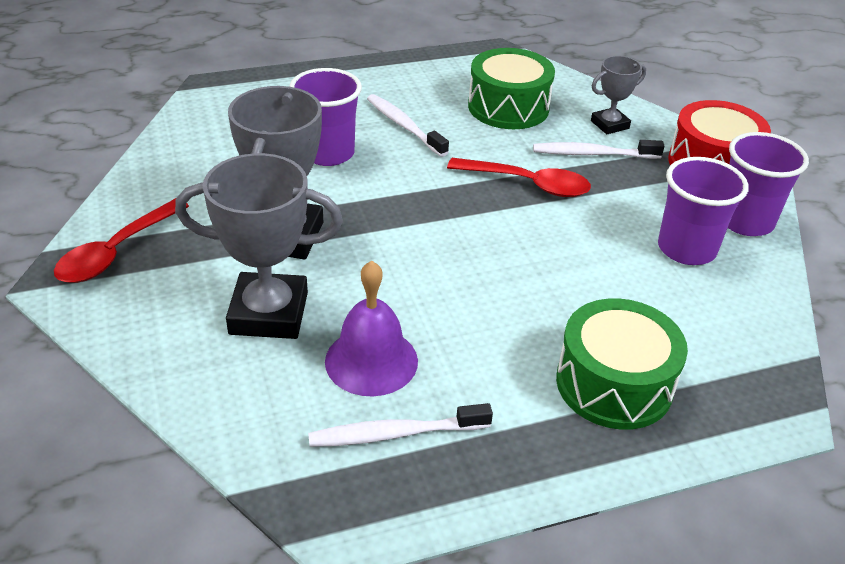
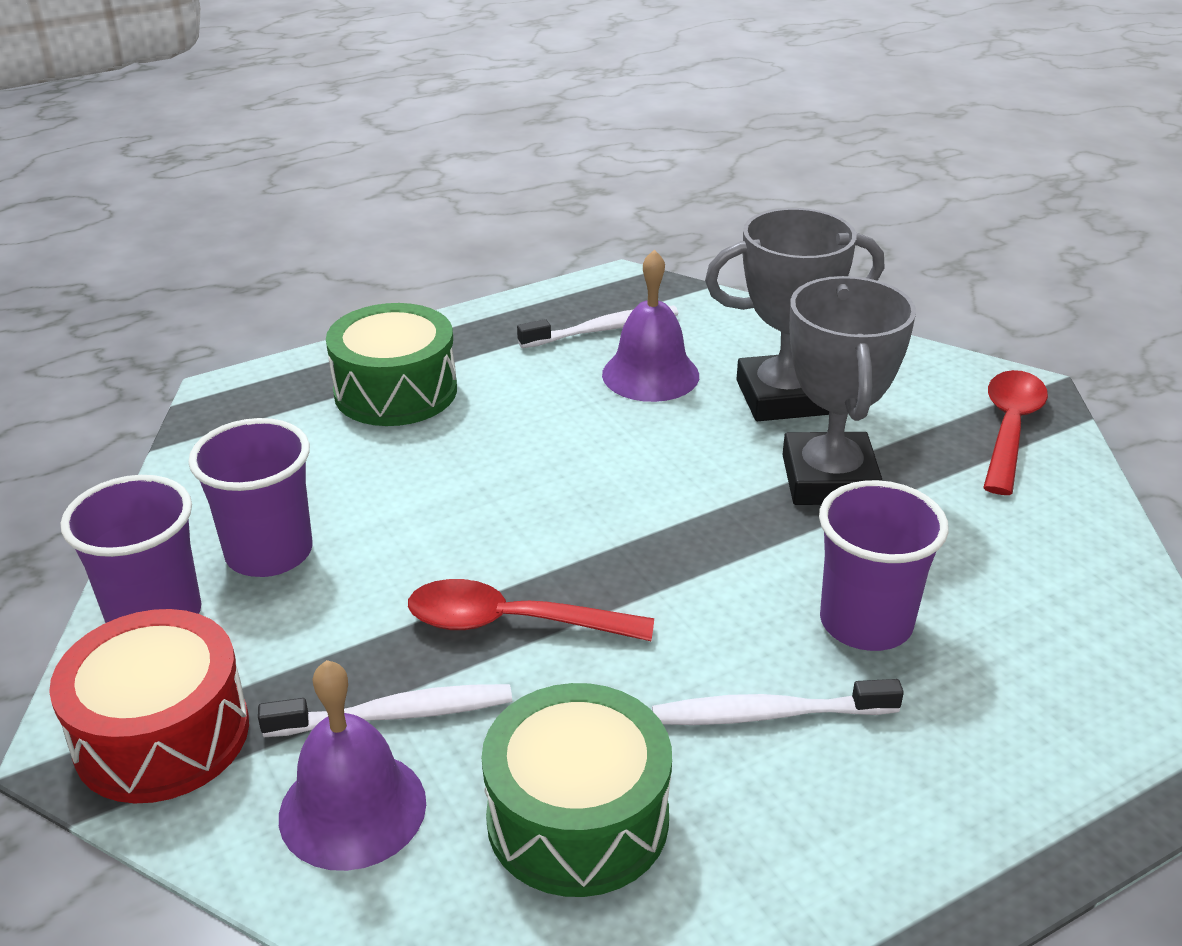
camera: 170 degrees right, 5 degrees down
white toothbrush [367,94,449,157] -> white toothbrush turned 135 degrees clockwise [652,679,904,725]
grey trophy [591,56,646,134] -> purple bell [279,660,426,871]

